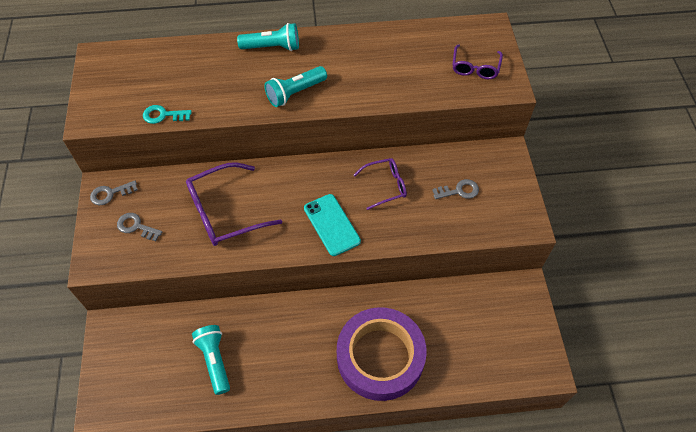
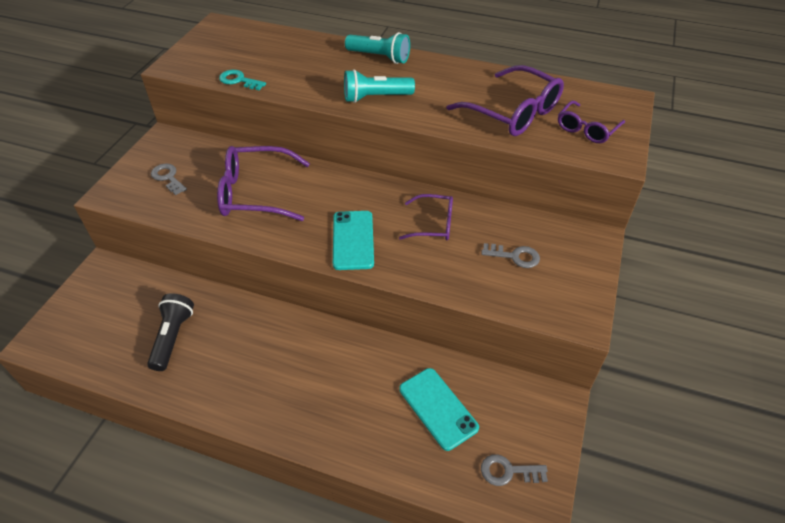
camera: 25 degrees right, 10 degrees down
grey key [90,181,138,205] -> grey key moved to [481,454,548,486]
turquoise flashlight [192,325,230,395] -> black flashlight [147,293,194,371]
purple tape [337,307,427,401] -> none
none -> turquoise phone [399,368,479,451]
none -> purple glasses [447,65,564,136]

